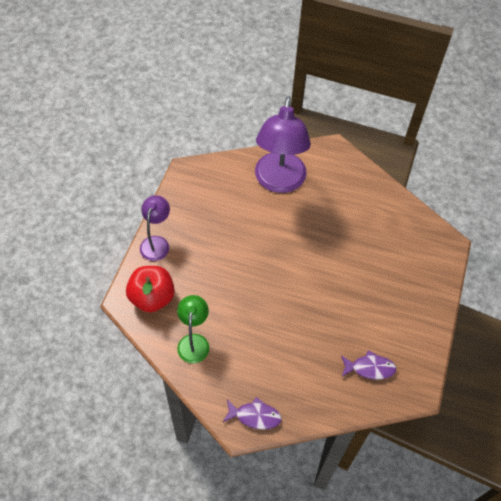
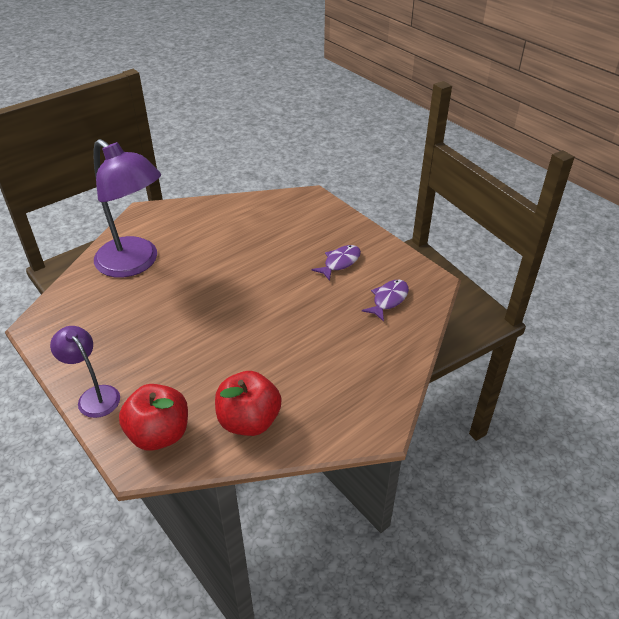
camera: 55 degrees left, 15 degrees down
green lamp [177,295,209,363] -> red apple [215,371,282,436]
purple fish [223,397,282,430] -> purple fish moved to [312,245,361,281]

